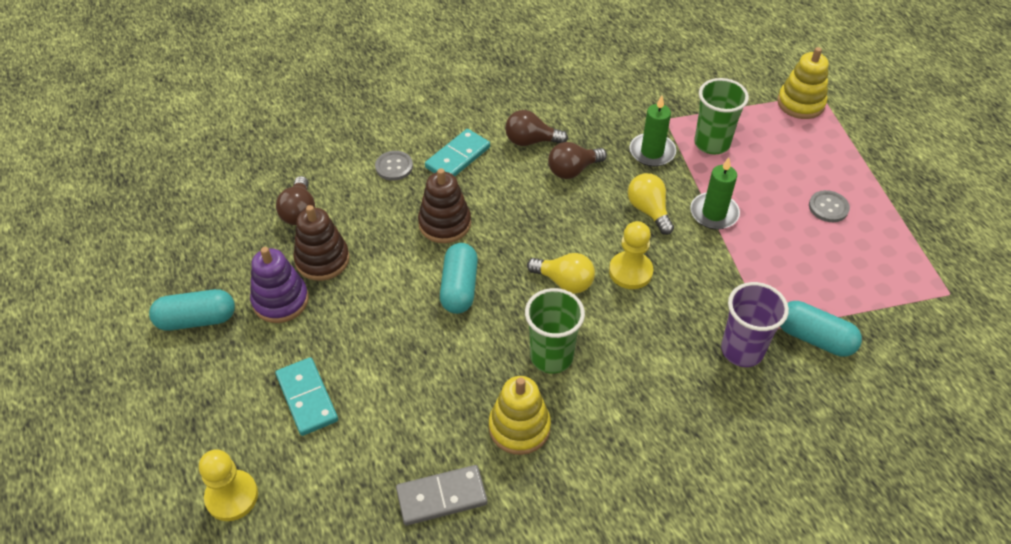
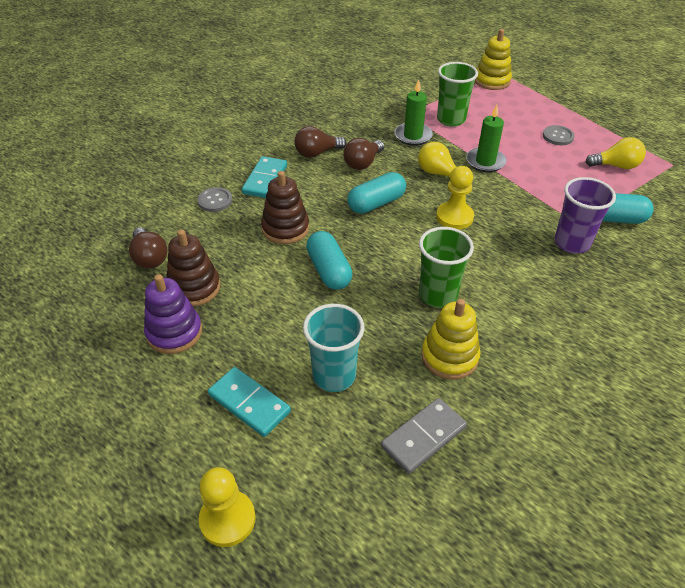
camera: 25 degrees left, 5 degrees down
turquoise capsule [149,289,235,331] -> turquoise capsule moved to [347,172,406,214]
yellow light bulb [527,253,595,294] -> yellow light bulb moved to [586,137,646,169]
none -> turquoise cup [303,304,364,392]

